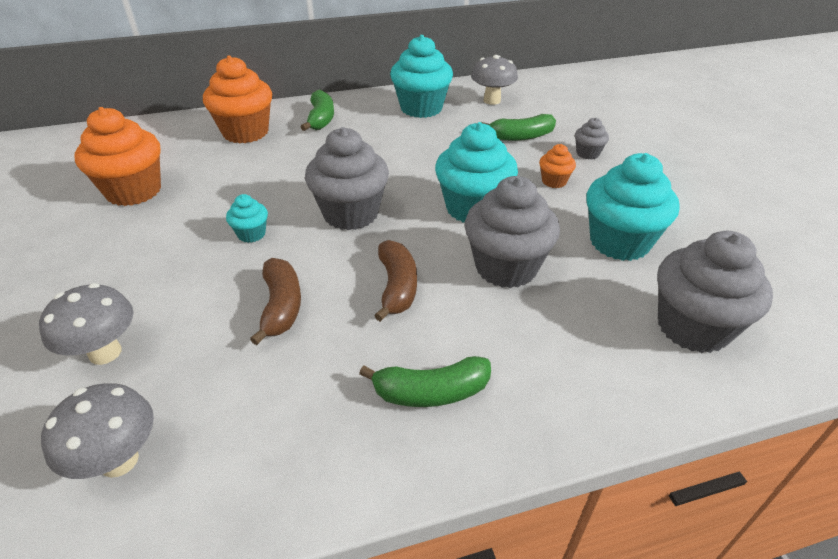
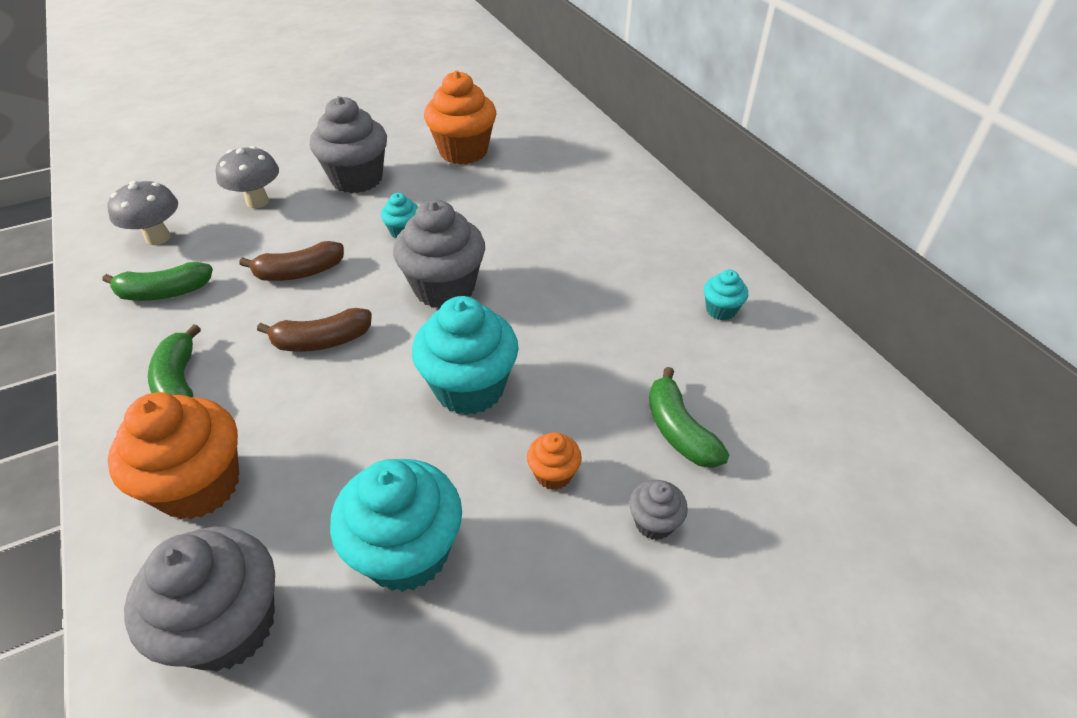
camera: 80 degrees right, 5 degrees up
orange cupcake [203,55,272,144] -> orange cupcake moved to [108,392,239,519]
green banana [301,90,334,131] -> green banana moved to [103,262,213,301]
turquoise cupcake [390,35,453,118] -> turquoise cupcake [704,270,748,320], size x0.48
grey cupcake [465,176,560,288] -> grey cupcake moved to [310,96,387,193]
grey mushroom [471,55,518,105] -> none

